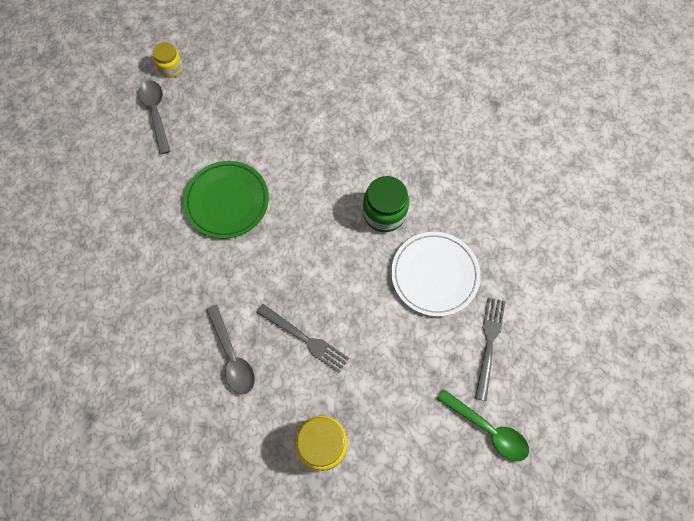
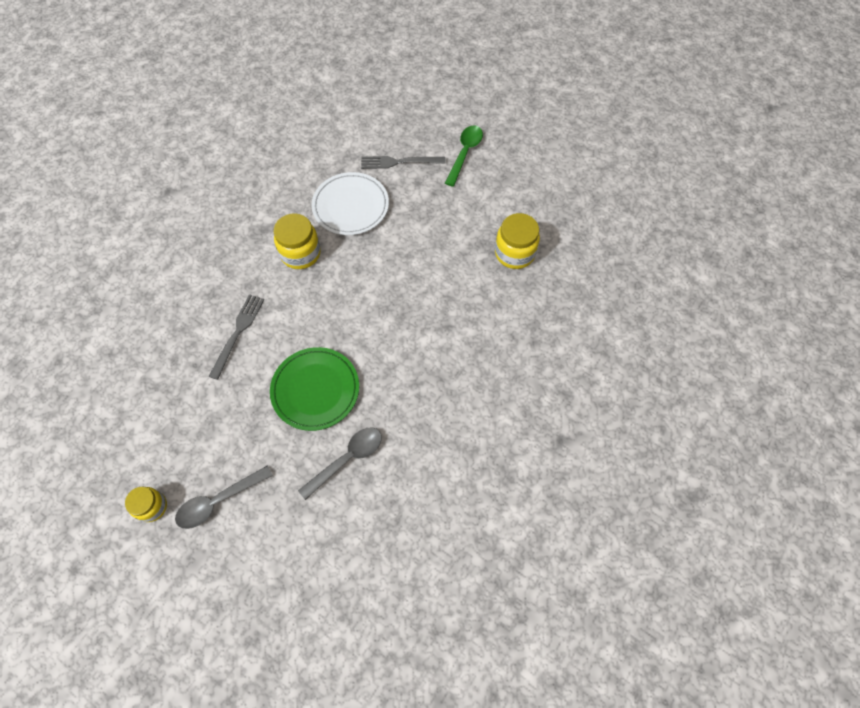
camera: 105 degrees left, 5 degrees down
grey spoon [206,305,255,394] -> grey spoon moved to [298,427,382,500]
grey fork [256,304,349,373] -> grey fork moved to [209,294,264,380]
green jar [363,176,409,232] -> yellow jar [274,213,321,269]

